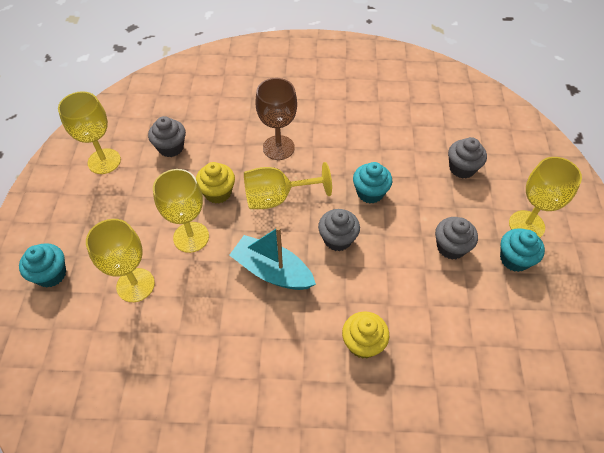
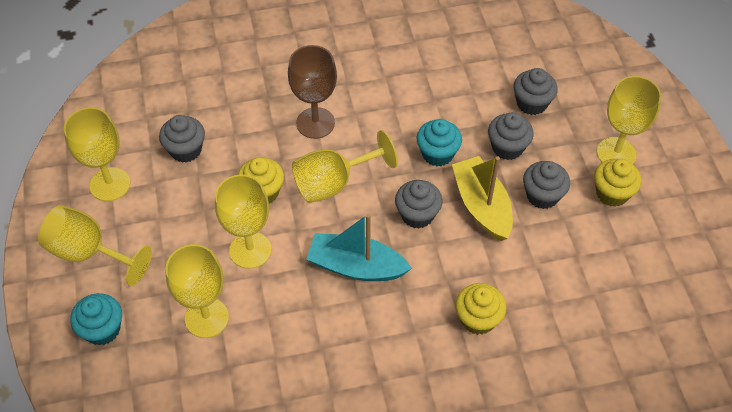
camera: 15 degrees left, 0 degrees up
turquoise cupcake [500,228,545,272] -> yellow cupcake [594,159,642,207]
none -> yellow goblet [38,205,152,286]
none -> yellow boat [452,156,513,241]
none -> grey cupcake [488,112,534,160]

